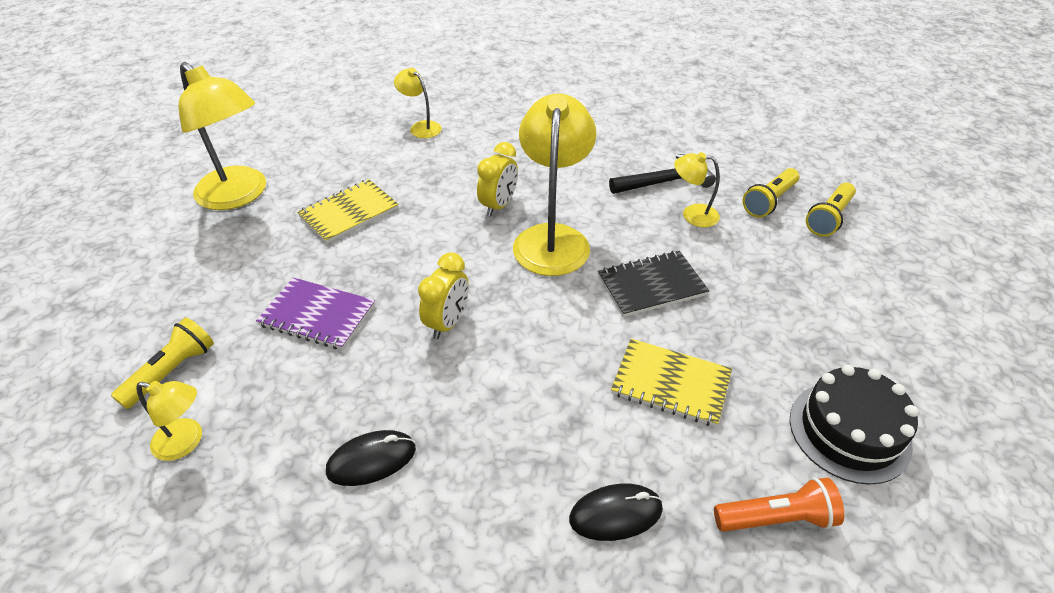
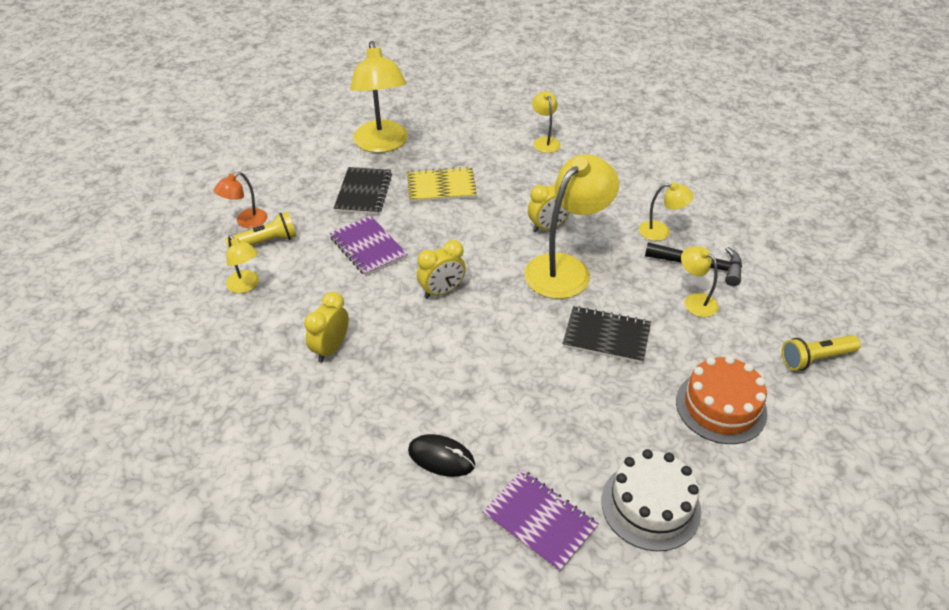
camera: 35 degrees right, 0 degrees up
black mouse [326,430,416,486] -> yellow clock [304,292,349,362]
yellow notebook [611,339,732,427] -> none
orange flashlight [714,477,844,532] -> purple notebook [482,470,598,572]
yellow flashlight [743,168,799,218] -> none
black cake [790,365,919,485] -> white cake [601,449,701,551]
none -> orange lamp [214,172,267,228]
none -> black notebook [334,167,392,215]
none -> yellow lamp [639,182,694,241]
none -> orange cake [676,356,768,444]

